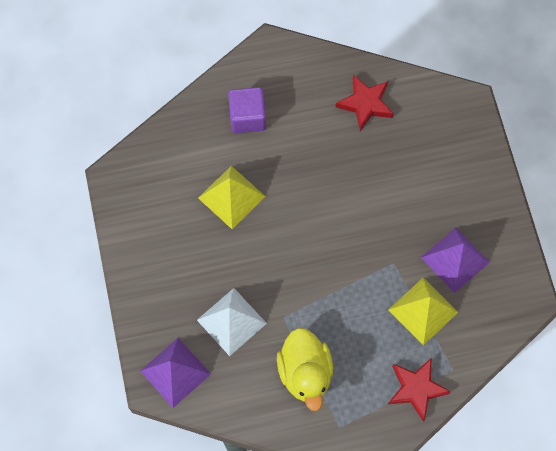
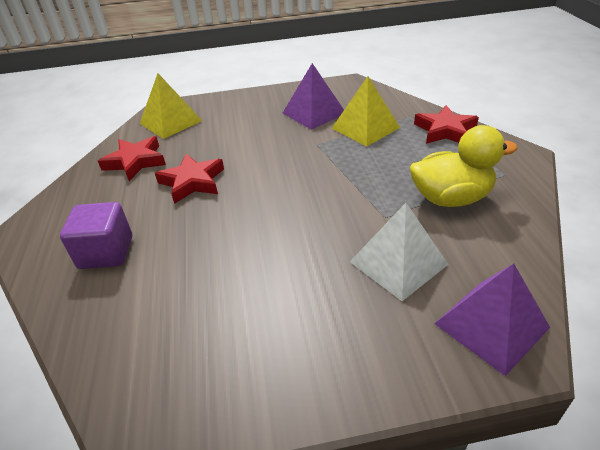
camera: 85 degrees left, 30 degrees down
yellow pyramid [198,166,266,229] -> yellow pyramid moved to [140,73,202,139]
none -> red star [155,154,224,204]

